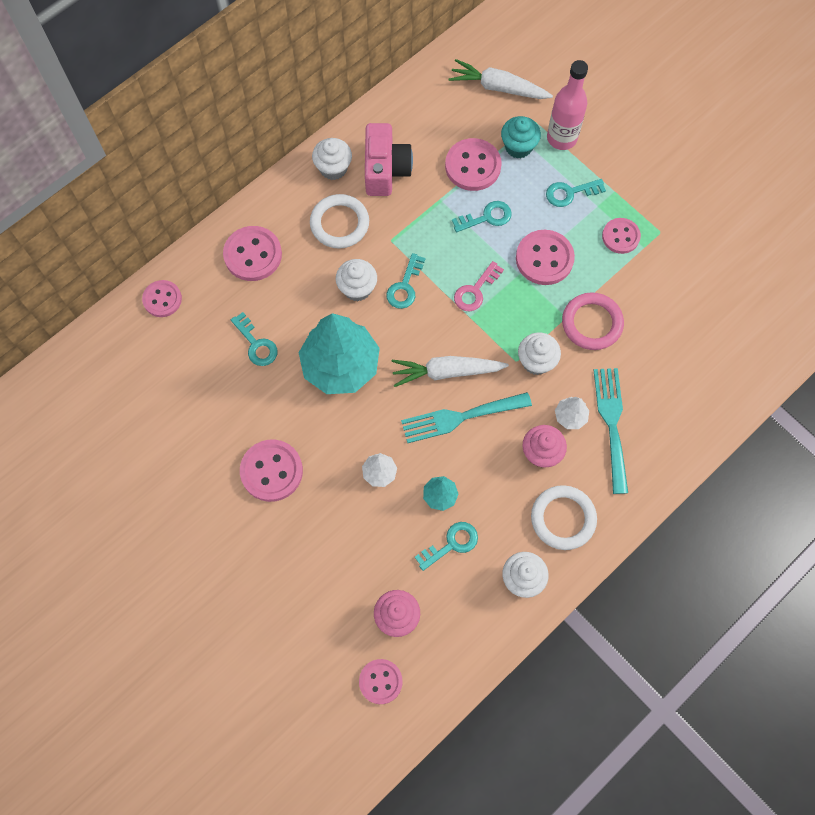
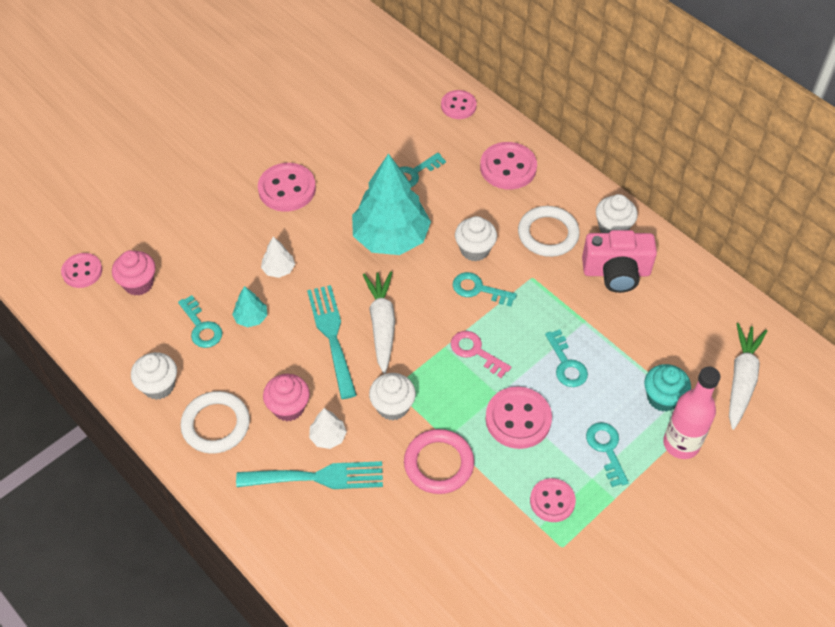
camera: 90 degrees right, 15 degrees down
pink button [445,138,502,191] -> none

